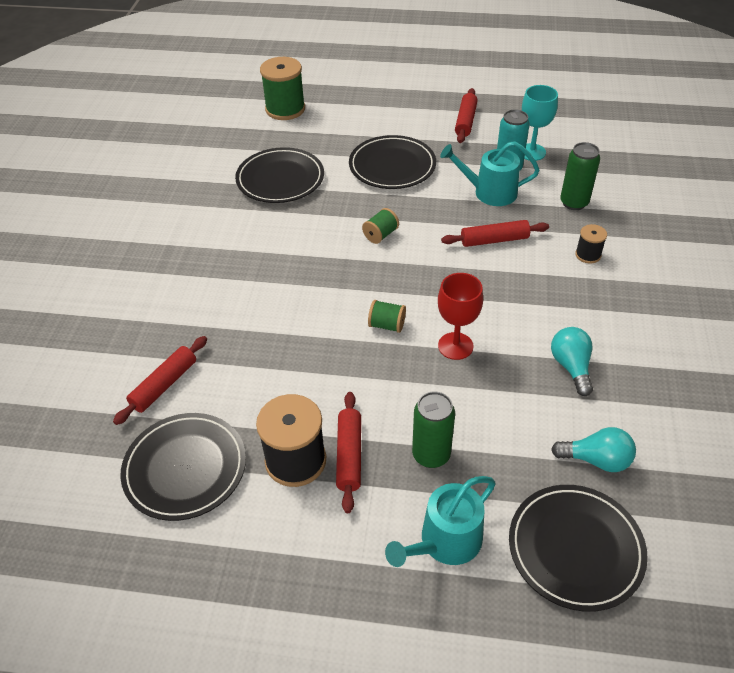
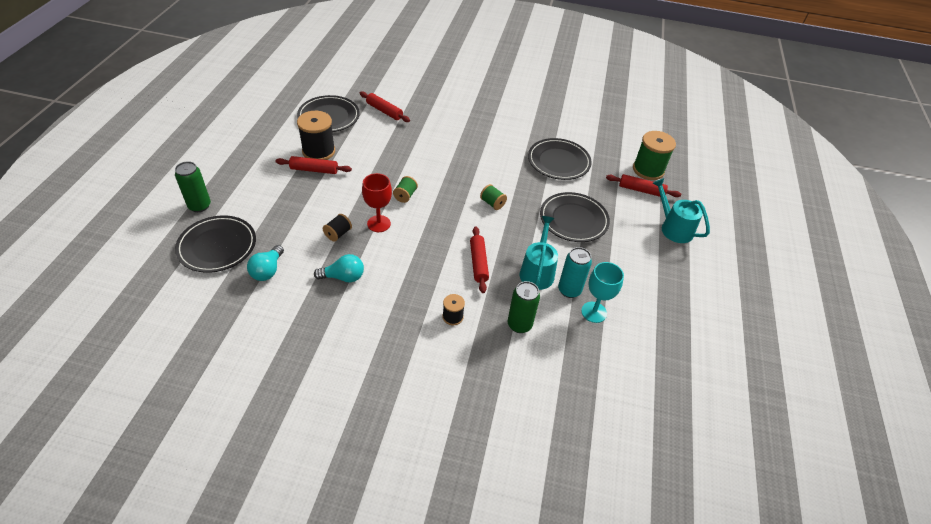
camera: 90 degrees right, 0 degrees up
turquoise watering can [385,476,496,567] -> turquoise watering can moved to [653,178,710,243]
green can [412,391,455,468] -> green can moved to [175,161,211,212]
red rolling pin [455,88,478,143] -> red rolling pin moved to [606,174,681,197]
none -> black spool [323,214,352,242]

